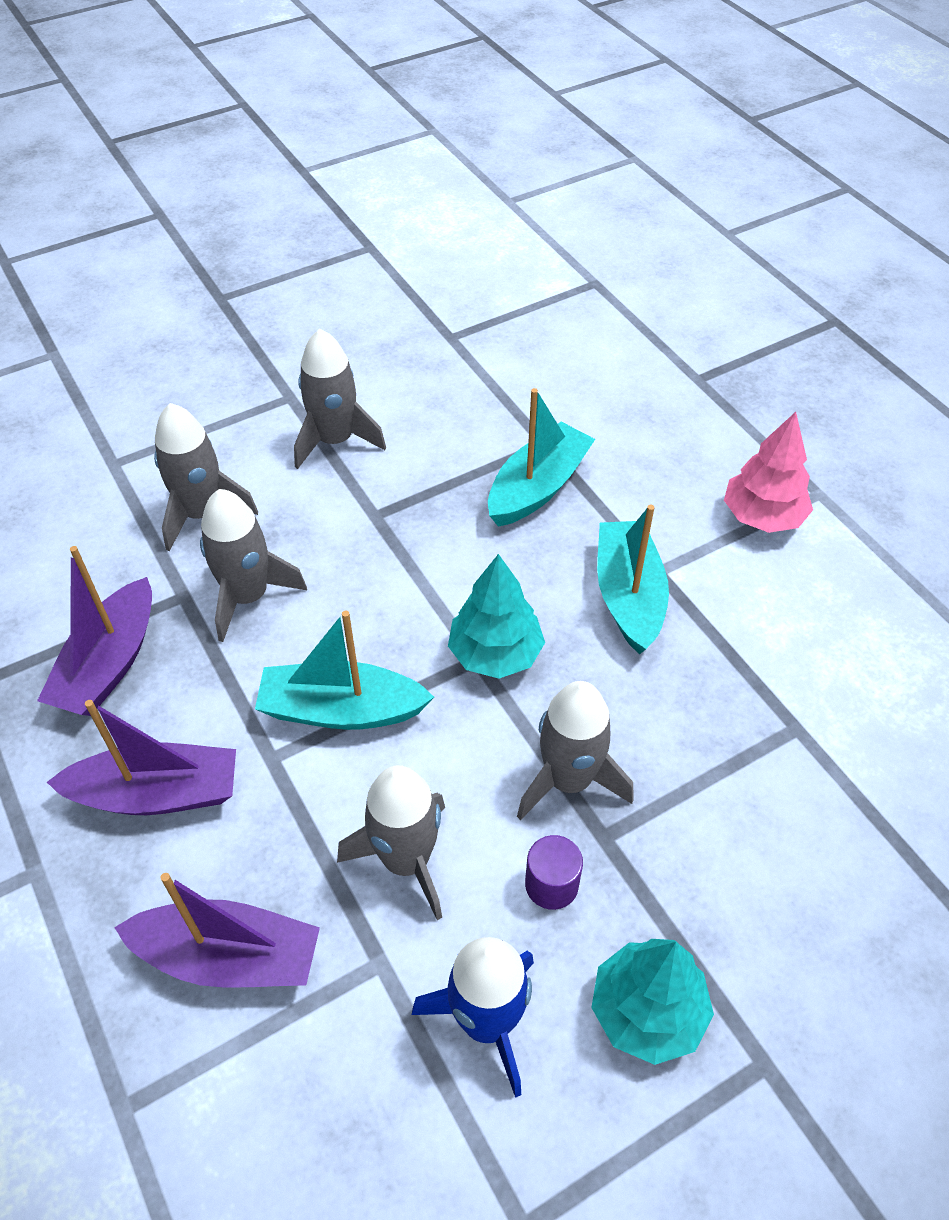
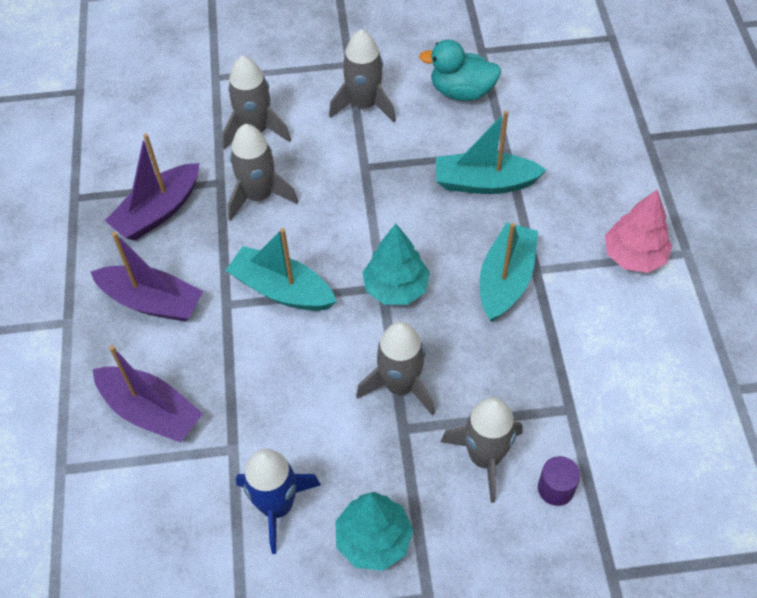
camera: 25 degrees right, 5 degrees up
grey rocket [337,765,445,920] -> grey rocket moved to [440,397,522,503]
turquoise boat [488,388,595,527] -> turquoise boat turned 150 degrees counterclockwise [436,111,547,194]
purple cylinder [525,835,583,910] -> purple cylinder moved to [538,456,580,506]
none -> turquoise duck [419,40,501,101]

